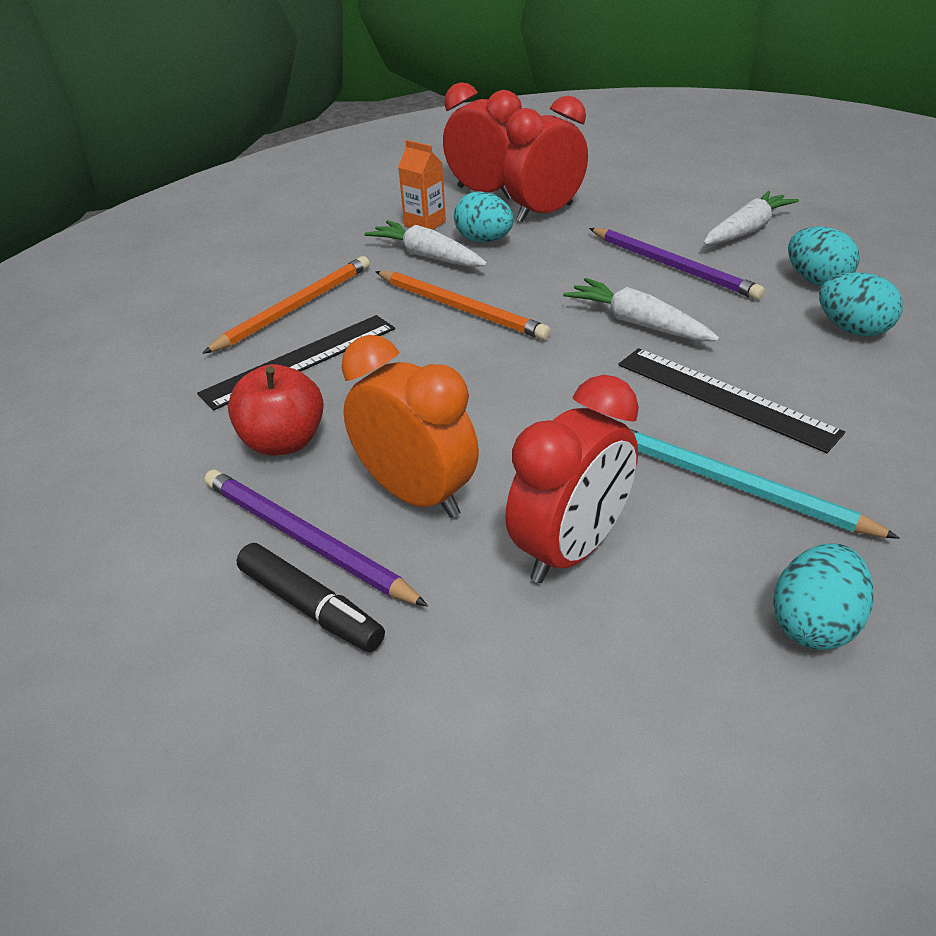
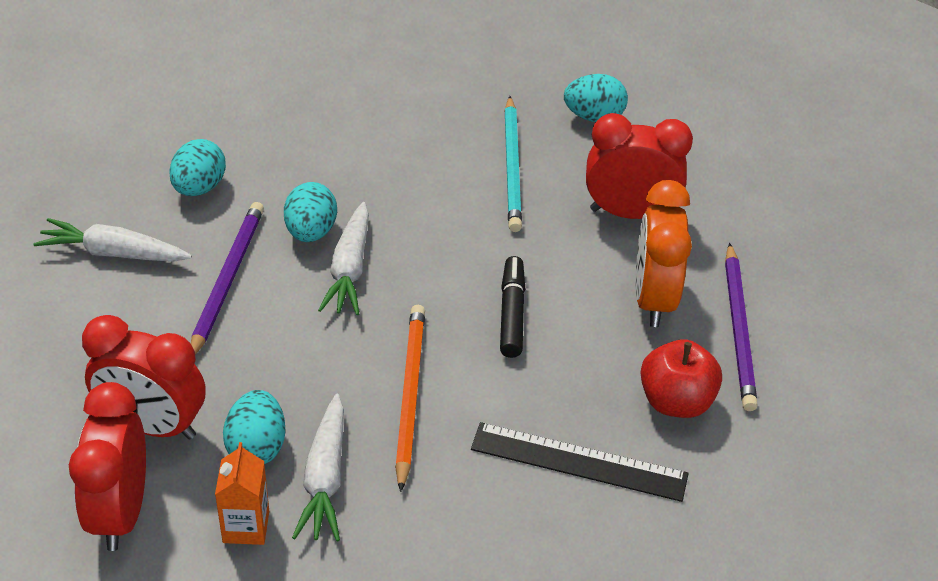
camera: 130 degrees left, 5 degrees up
orange pencil [202,256,370,354] -> none
black marker [237,543,385,652] -> black marker moved to [500,256,525,358]
black ruler [618,348,845,453] -> none
turquoise egg [819,273,903,336] -> turquoise egg moved to [284,182,337,242]

